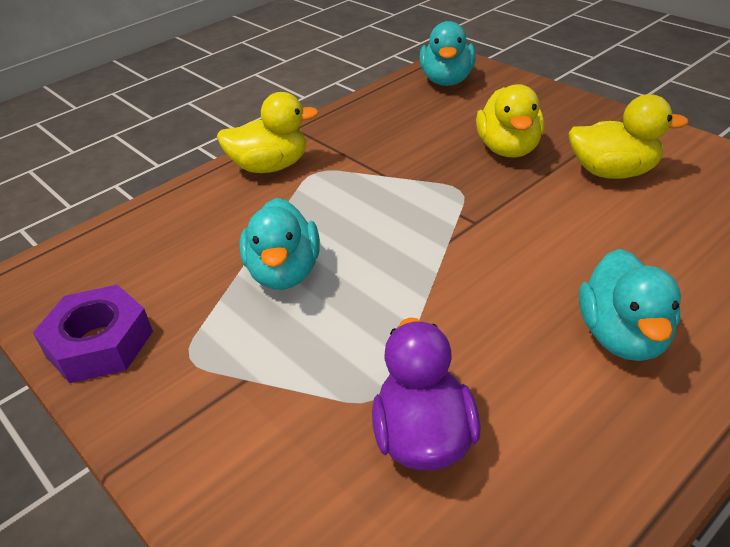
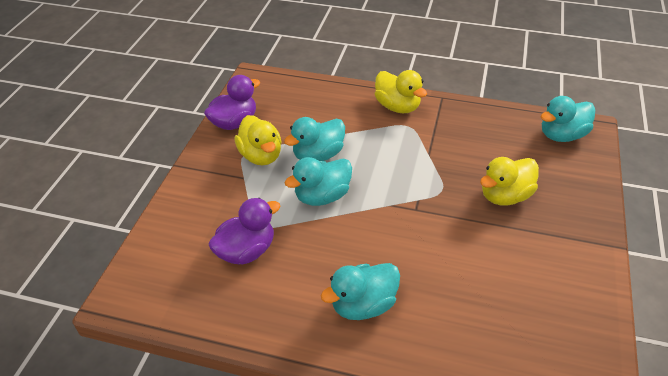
camera: 55 degrees right, 5 degrees up
purple nut [33,285,153,383] -> purple duck [204,75,260,130]
yellow duck [568,94,689,179] -> yellow duck moved to [234,115,281,166]
none -> turquoise duck [284,157,352,206]

